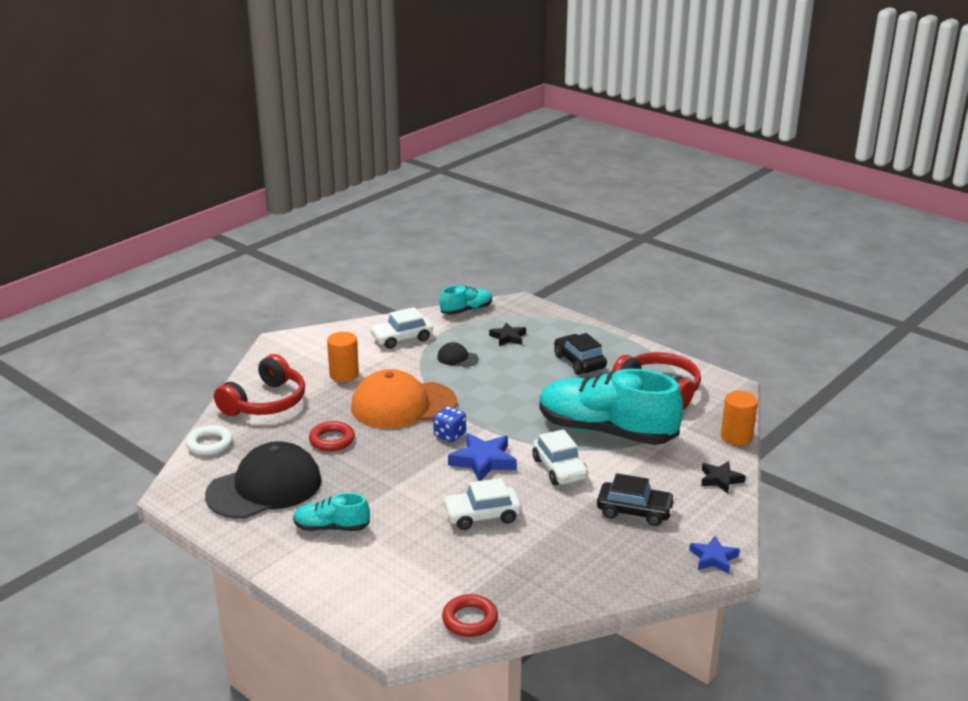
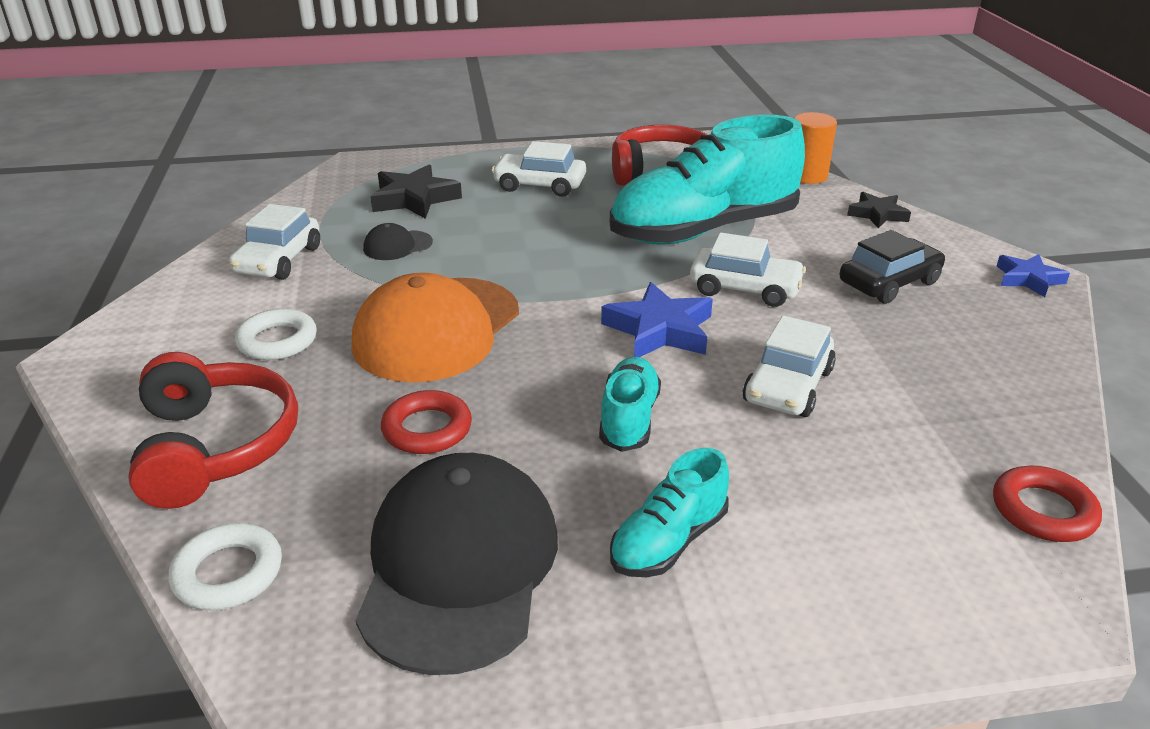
camera: 50 degrees left, 5 degrees up
orange cylinder [327,332,359,382] -> white ring [235,309,317,360]
blue dice [433,406,466,442] -> none
turquoise shoe [439,285,492,315] -> turquoise shoe moved to [599,357,661,452]
black star [489,322,526,346] -> black star [371,164,462,219], size x1.56
black car [554,333,607,375] -> white car [491,141,586,197]

